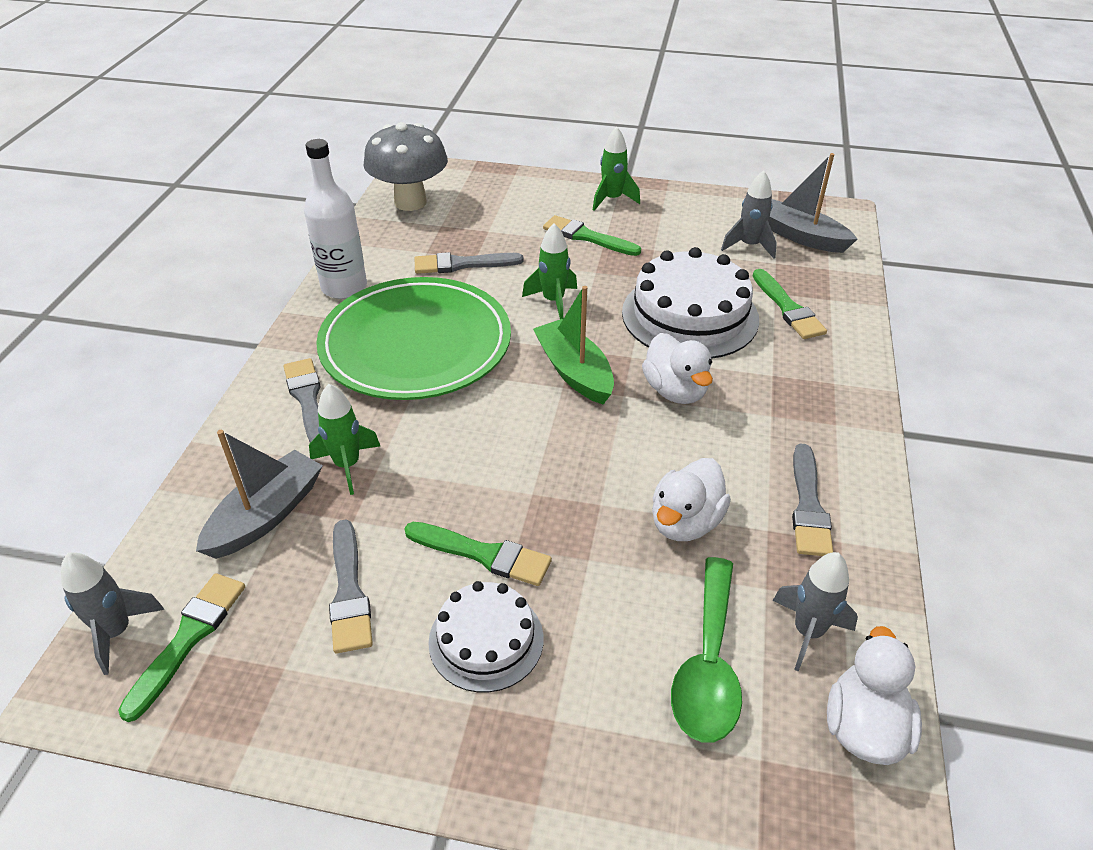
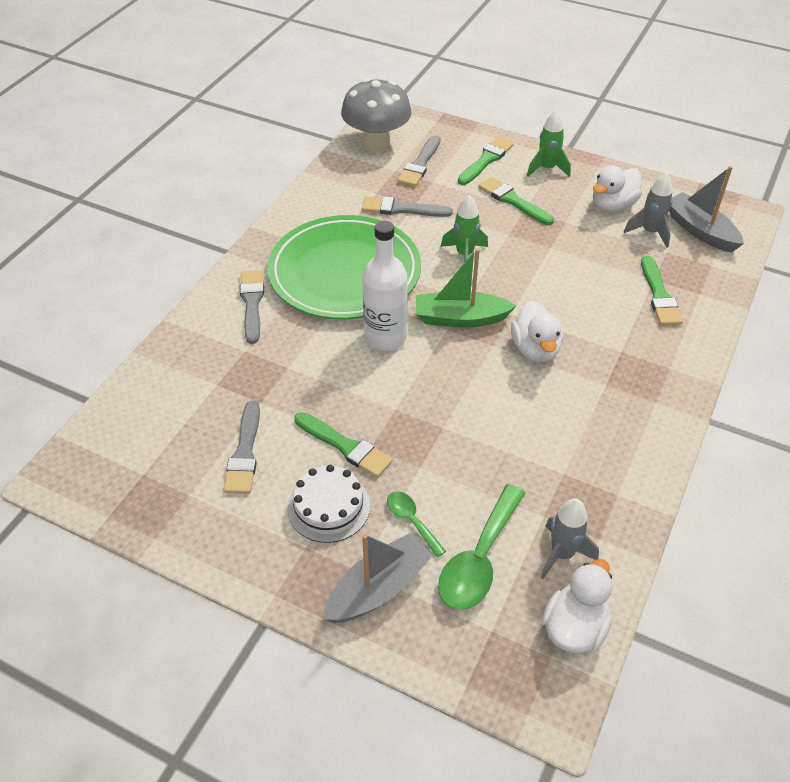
camera: 15 degrees right, 5 degrees up
grey rocket [61,552,164,675] -> none
green brush [118,573,245,722] -> green brush moved to [458,137,514,185]
grey boat [196,430,323,559] -> grey boat moved to [323,533,433,623]
white bottle [304,139,367,299] -> white bottle moved to [362,221,408,351]
green rocket [309,384,380,495] -> none
green boat [533,286,614,404] -> green boat turned 75 degrees counterclockwise [416,248,516,328]
white cake [622,247,759,359] -> none
white duck [652,458,731,541] -> white duck moved to [593,165,642,212]
grey brush [792,444,833,556] -> grey brush moved to [398,135,441,187]
none -> green spoon [387,491,446,557]

